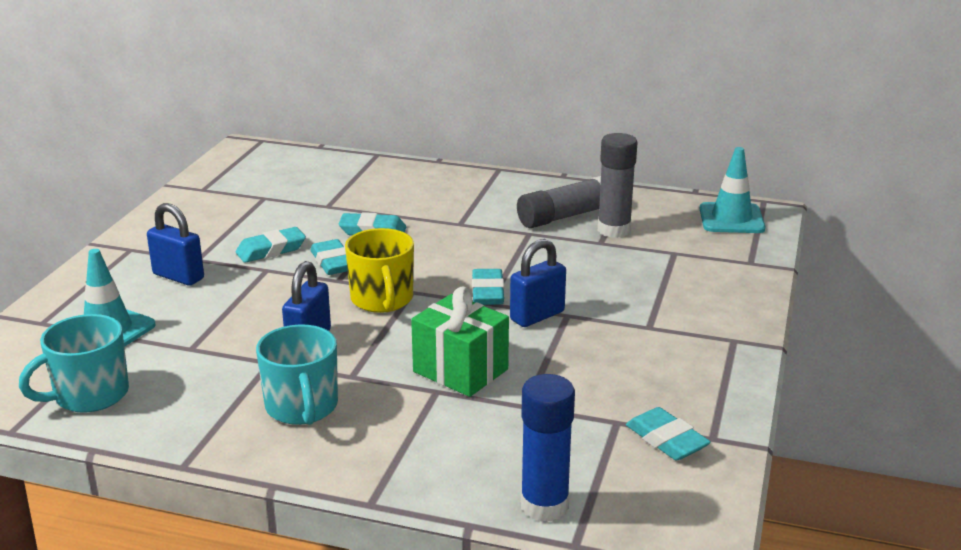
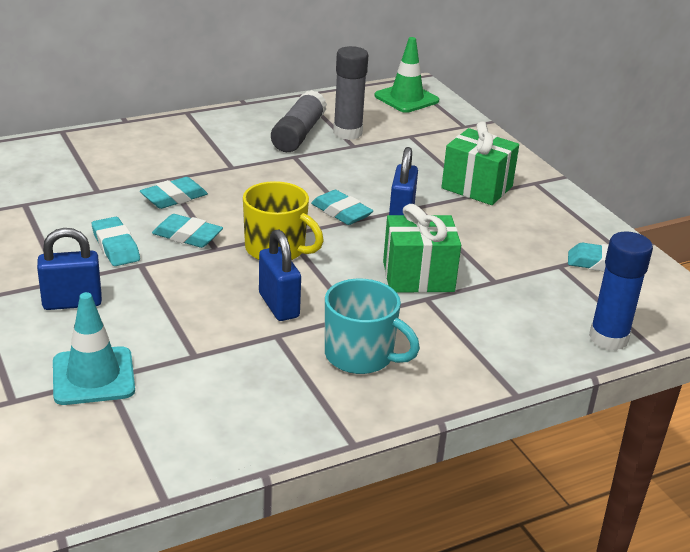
camera: 45 degrees left, 5 degrees up
turquoise mug [19,314,129,413] -> none
turquoise eraser [236,227,306,263] -> turquoise eraser turned 45 degrees counterclockwise [92,217,140,266]
turquoise traffic cone [699,147,765,233] -> green traffic cone [374,37,439,113]
none -> green gift [441,121,519,205]

